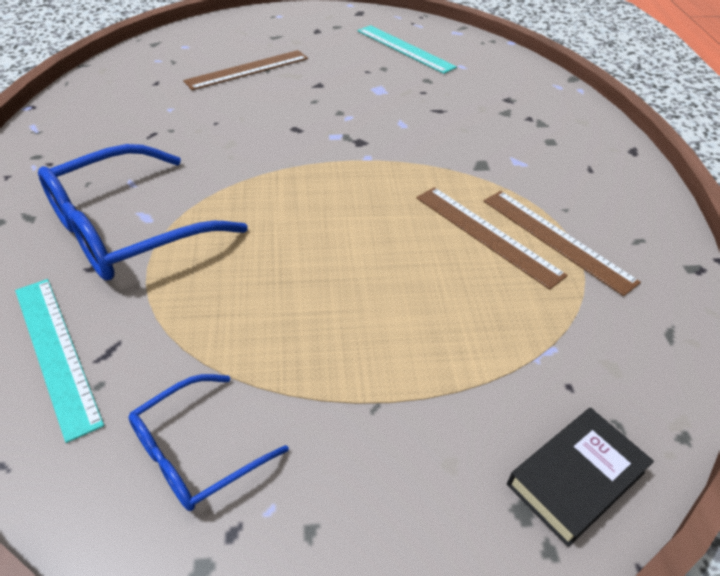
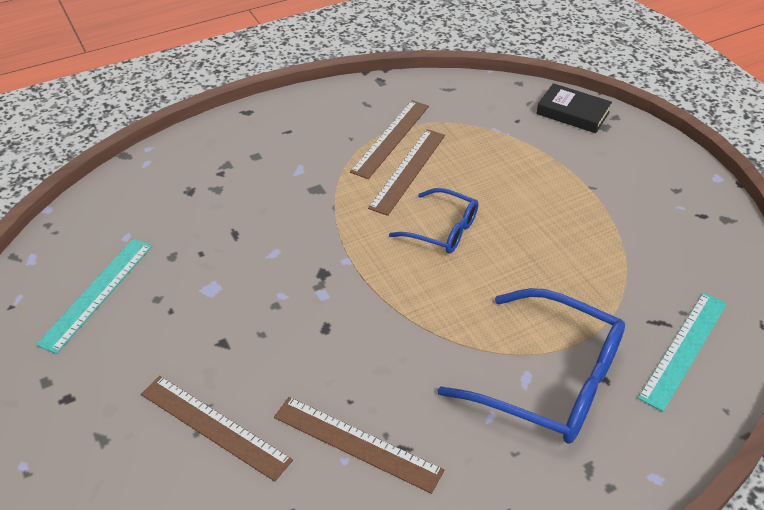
camera: 110 degrees left, 0 degrees up
blue glasses [128,374,289,511] -> blue glasses moved to [389,188,478,254]
none -> brown ruler [274,397,444,494]

